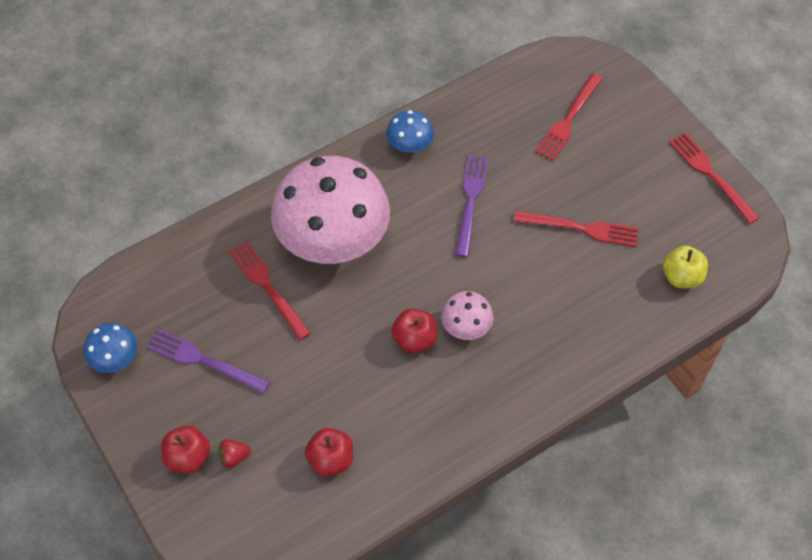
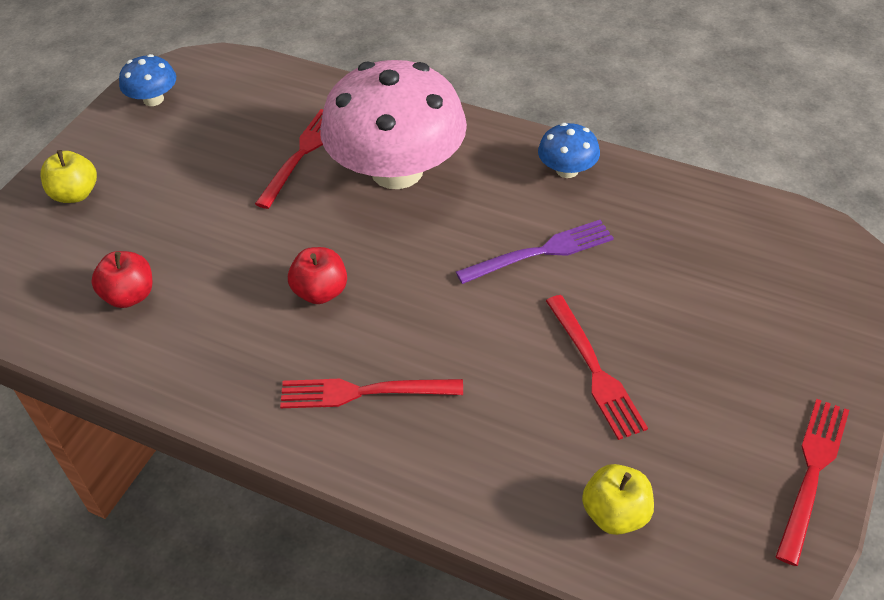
camera: 60 degrees right, 10 degrees down
purple fork [146,329,270,394] -> none
red apple [161,425,210,473] -> yellow apple [41,150,97,203]
red strawberry [218,439,251,468] -> none
pink mushroom [441,291,493,340] -> none
red fork [535,73,603,161] -> red fork moved to [280,379,463,408]

